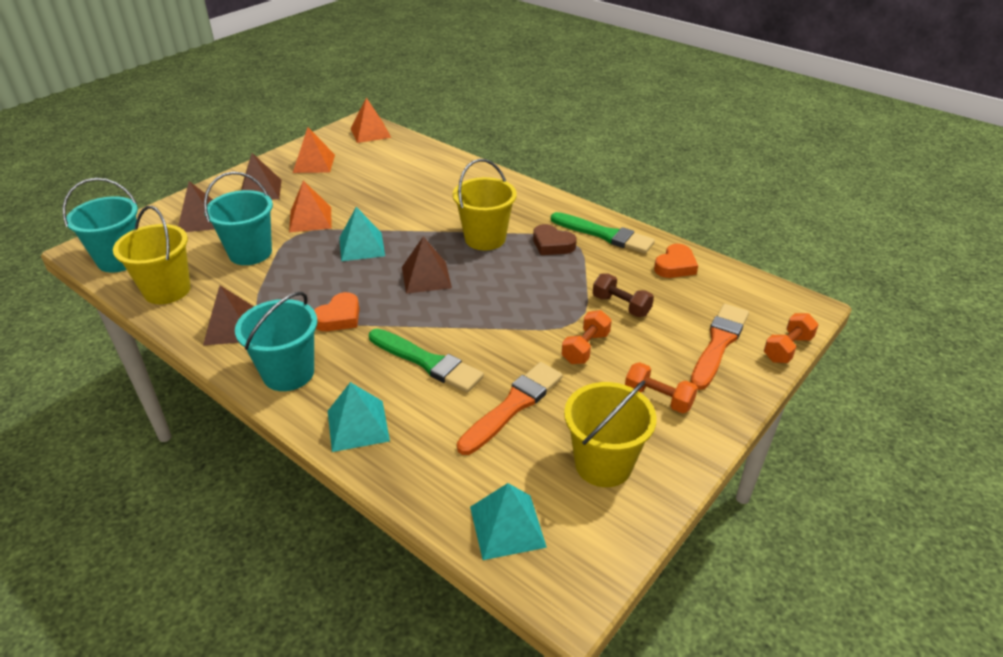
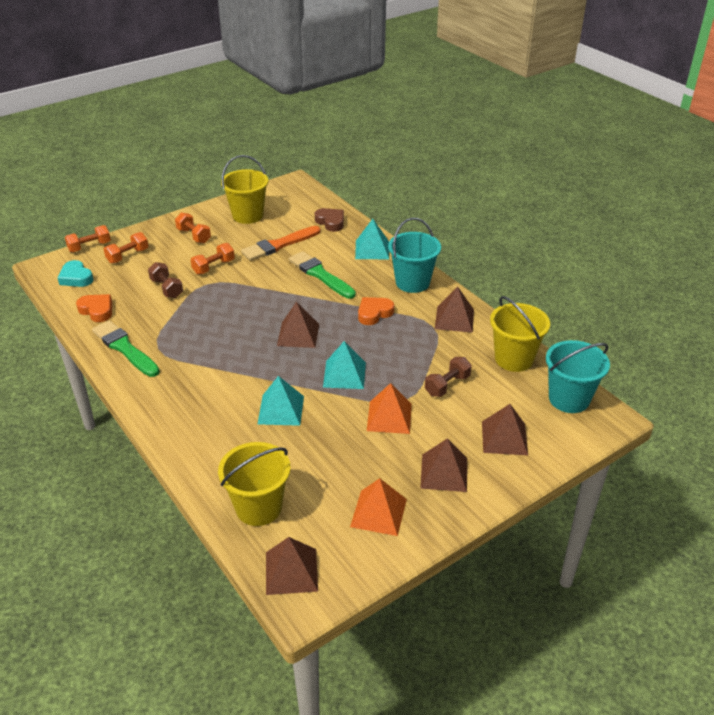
camera: 165 degrees left, 0 degrees up
turquoise bucket [204,172,273,265] -> brown dumbbell [425,357,472,397]
orange pyramid [351,97,391,143] -> brown pyramid [266,537,318,595]
yellow bucket [452,159,517,250] -> yellow bucket moved to [218,442,291,526]
turquoise pyramid [470,483,547,560] -> turquoise pyramid moved to [258,376,304,426]
brown heart [533,224,577,255] -> brown heart moved to [315,208,344,232]
orange heart [654,244,698,278] -> orange heart turned 75 degrees clockwise [76,294,112,322]
orange brush [691,304,749,390] -> orange dumbbell [104,232,149,263]
none -> turquoise heart [58,260,93,287]

